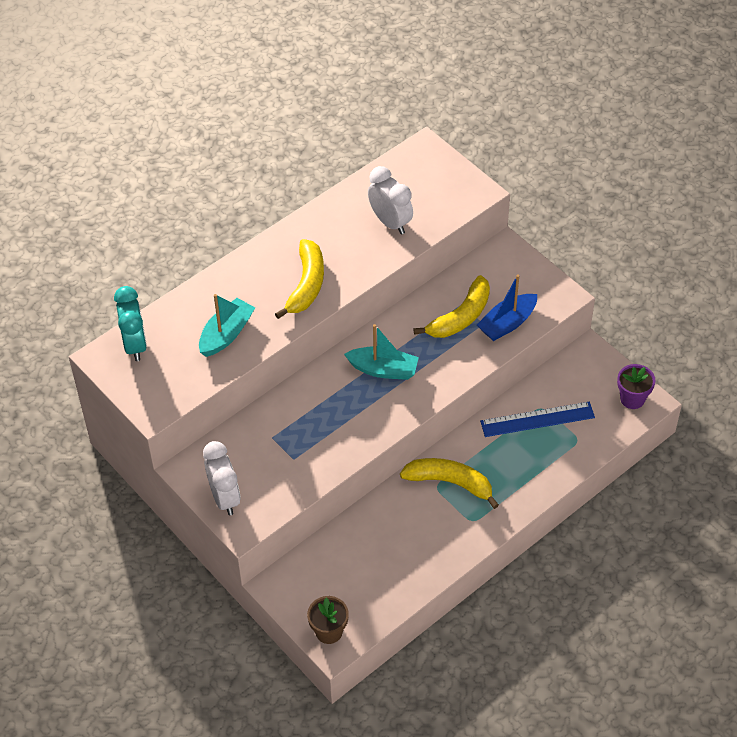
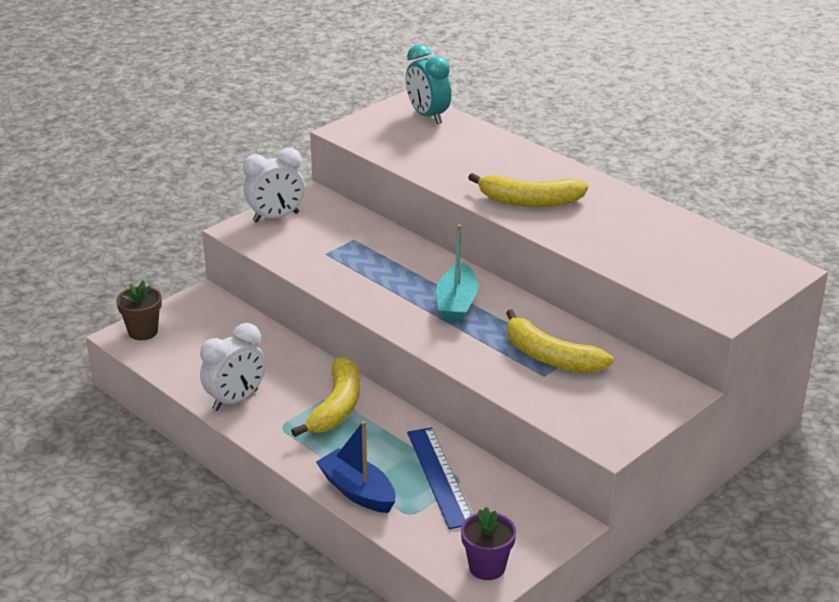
camera: 85 degrees right, 20 degrees down
turquoise clock [114,286,147,361] -> turquoise clock turned 75 degrees clockwise [406,44,451,124]
turquoise boat [199,294,255,357] -> none
white clock [368,166,413,234] -> white clock moved to [200,323,266,411]
blue boat [477,274,537,341] -> blue boat moved to [316,421,396,513]

